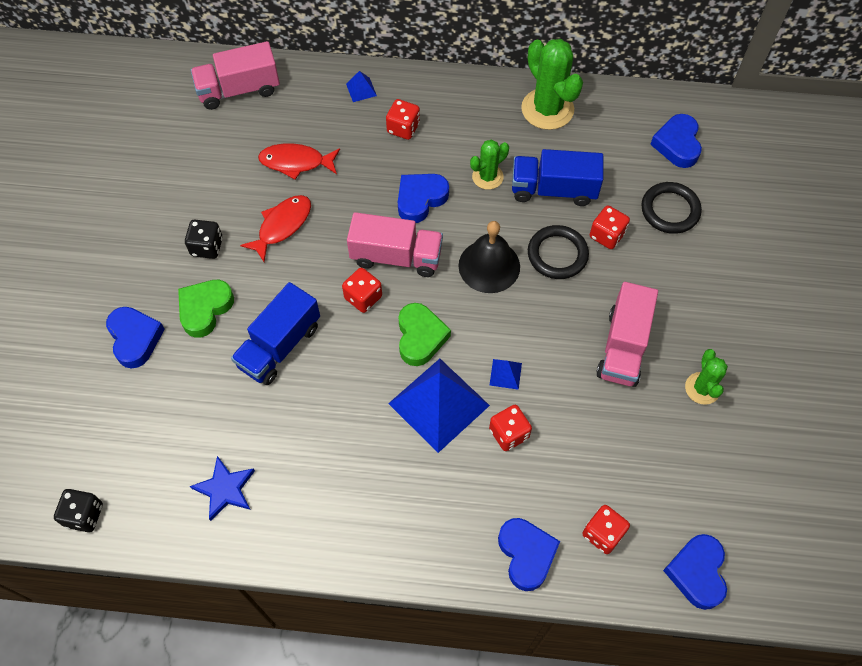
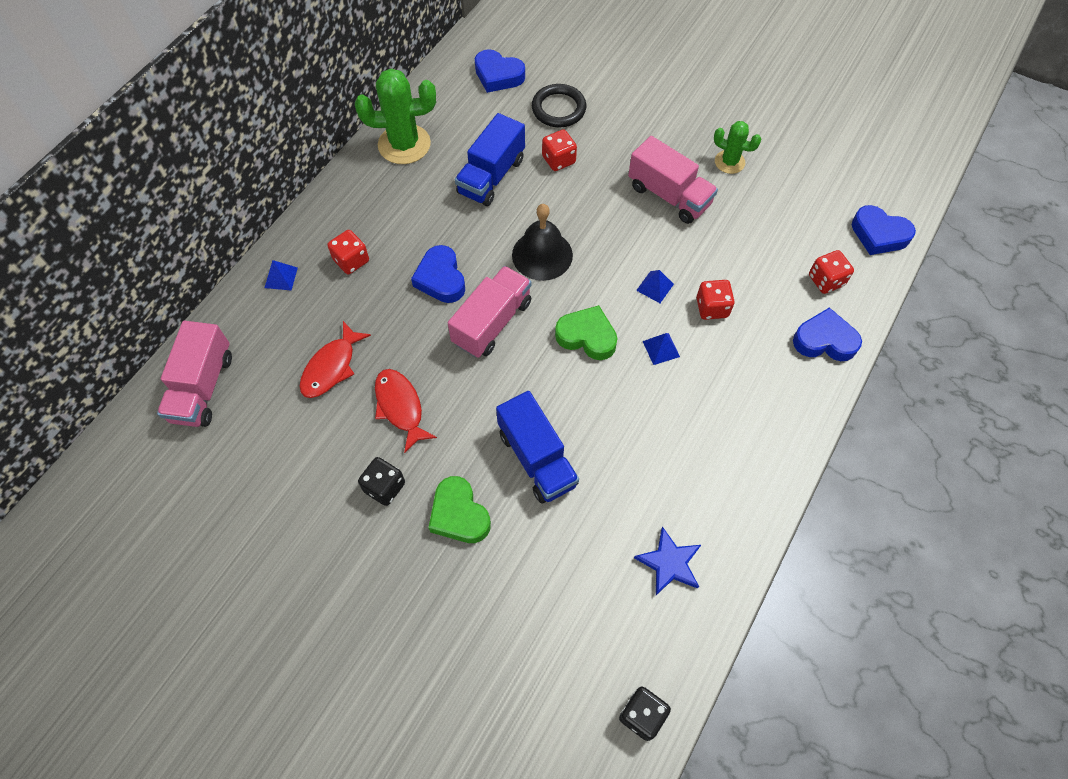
camera: 65 degrees left, 0 degrees up
blue heart [106,307,165,369] -> none
red dice [342,268,382,313] -> none
blue pyramid [388,359,490,453] -> blue pyramid [643,333,680,365], size x0.41
green cactus [470,140,509,190] -> none
black ring [528,225,589,279] -> none

